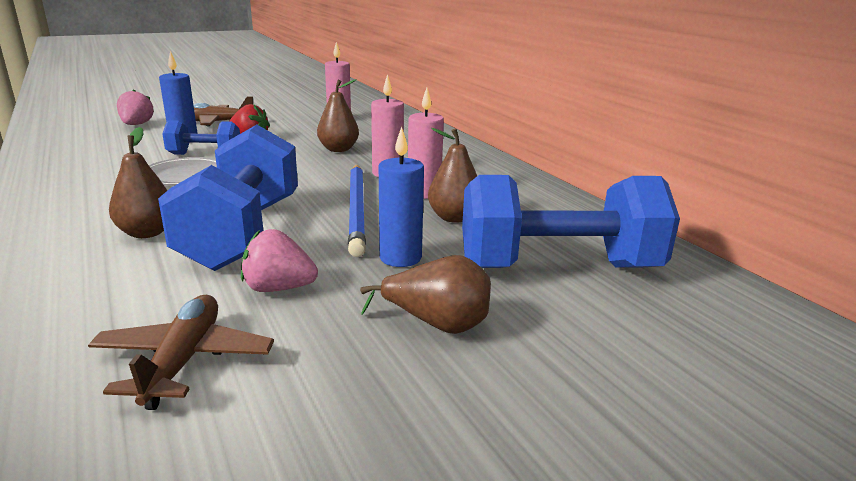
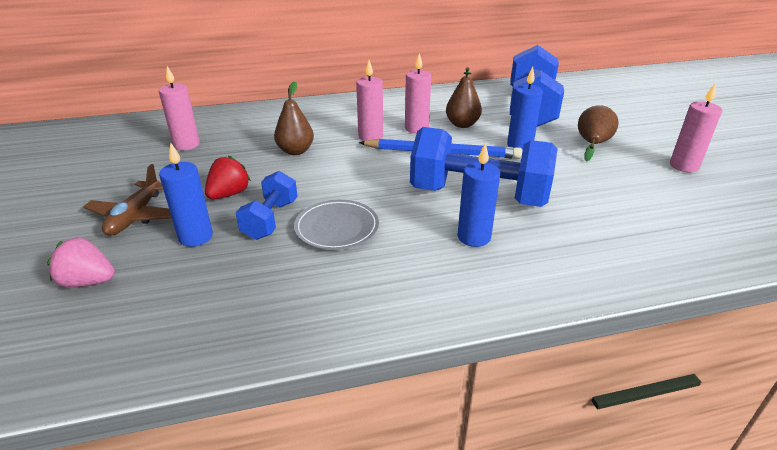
camera: 75 degrees left, 10 degrees up
brown plane [88,295,274,410] -> none
brown pear [109,127,168,238] -> blue candle [458,143,500,247]
pink strawberry [241,229,318,292] -> none
none -> pink candle [670,84,722,173]

